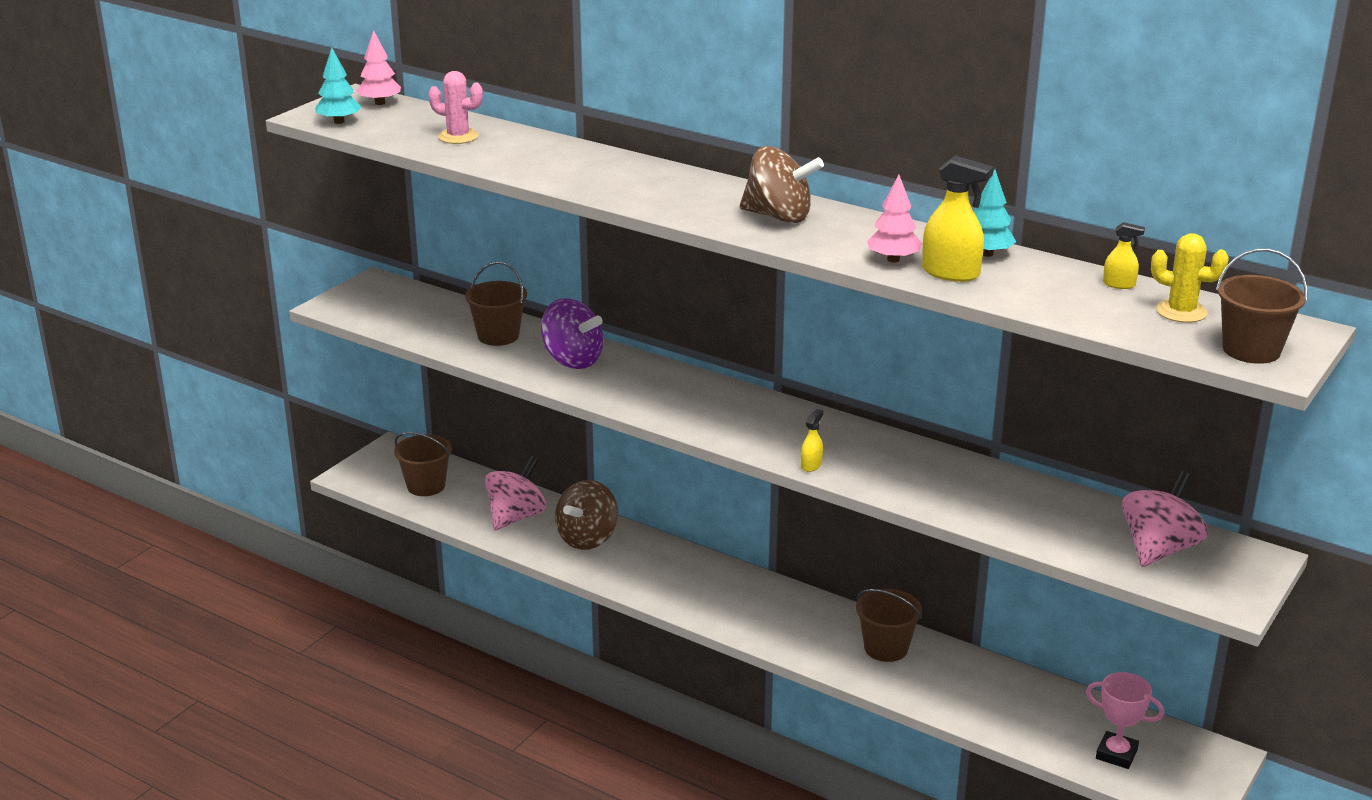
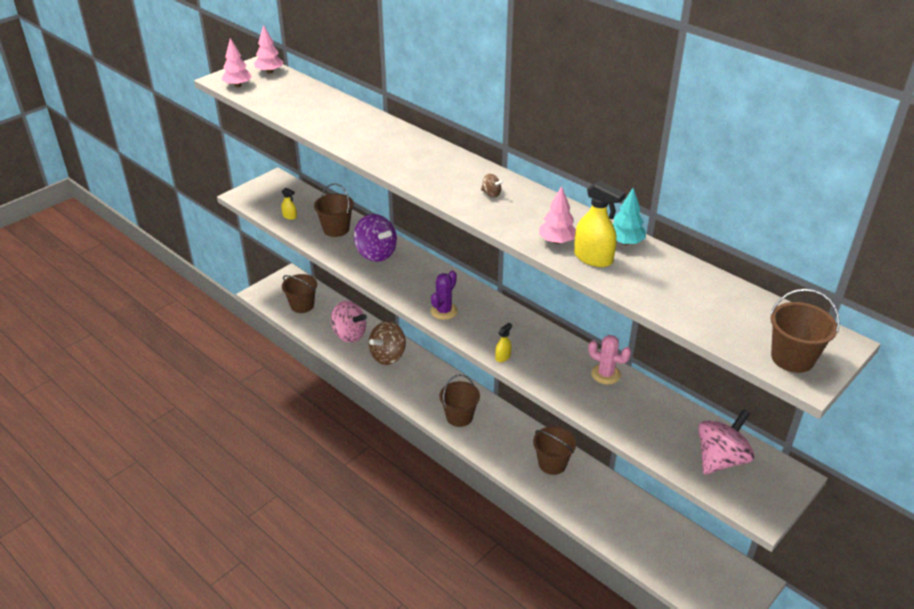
camera: 10 degrees right, 10 degrees up
turquoise tree [315,47,361,124] -> pink tree [222,38,252,87]
pink cactus [428,71,483,144] -> pink cactus moved to [588,335,631,384]
pink spinning top [485,456,546,530] -> pink spinning top turned 75 degrees clockwise [331,301,367,343]
brown spinning top [740,146,824,224] -> brown spinning top [481,174,504,197], size x0.42
pink trophy [1086,672,1164,769] -> none
yellow spray bottle [1103,222,1145,289] -> yellow spray bottle moved to [281,188,297,220]
yellow cactus [1151,233,1229,323] -> none
none -> purple cactus [431,270,458,320]
none -> brown bucket [439,374,480,427]

